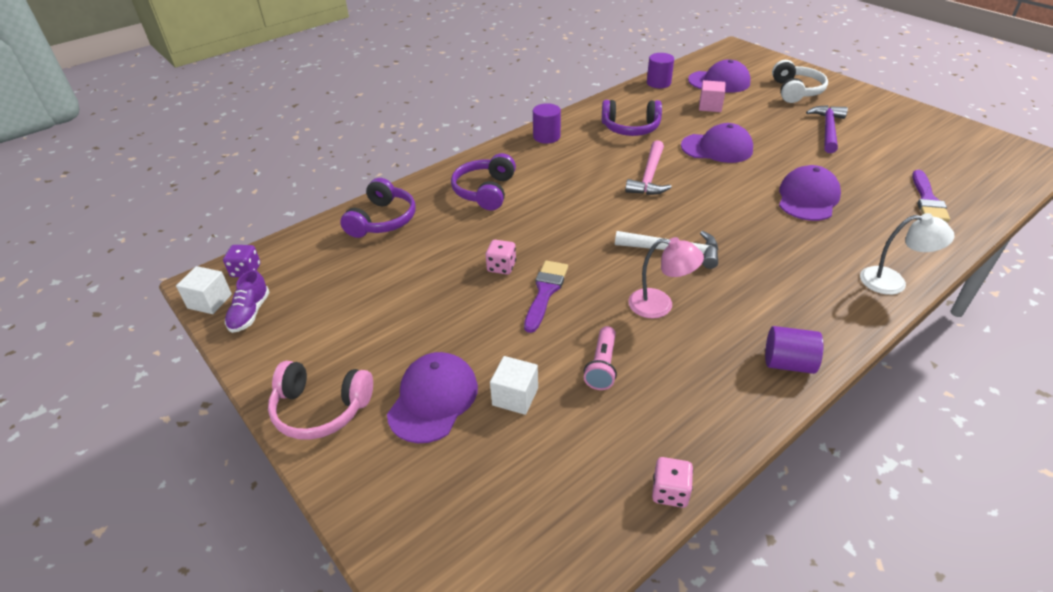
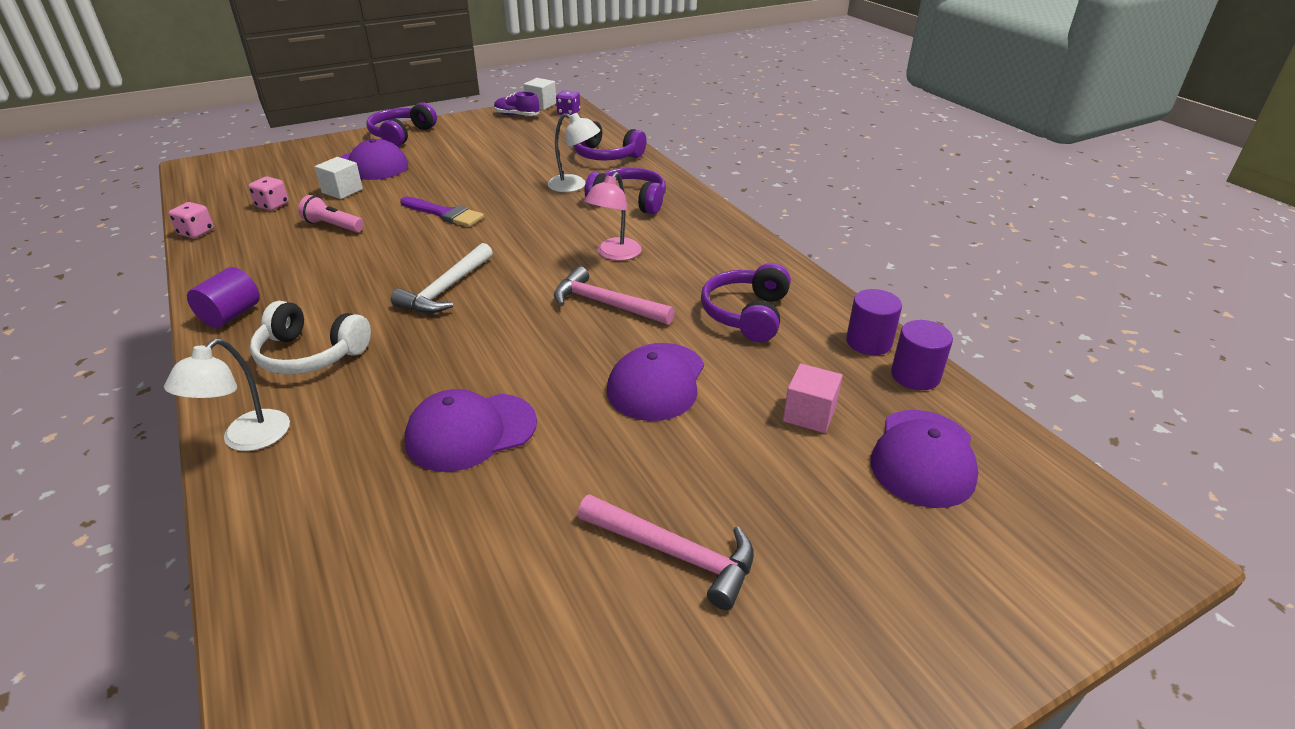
camera: 100 degrees right, 5 degrees down
pink headphones [268,361,373,440] -> purple headphones [367,102,437,147]
pink dice [486,240,516,275] -> pink dice moved to [248,176,289,211]
purple cylinder [533,103,561,144] -> purple cylinder moved to [846,289,902,355]
pink lamp [628,237,704,318] -> pink lamp moved to [584,172,642,261]
white headphones [772,60,828,103] -> white headphones moved to [250,301,371,375]
purple cap [779,165,841,221] -> purple cap turned 120 degrees clockwise [405,389,537,472]
purple hammer [806,105,848,153] -> pink hammer [578,494,754,610]
purple brush [912,170,950,222] -> none
none -> white lamp [548,113,601,192]

